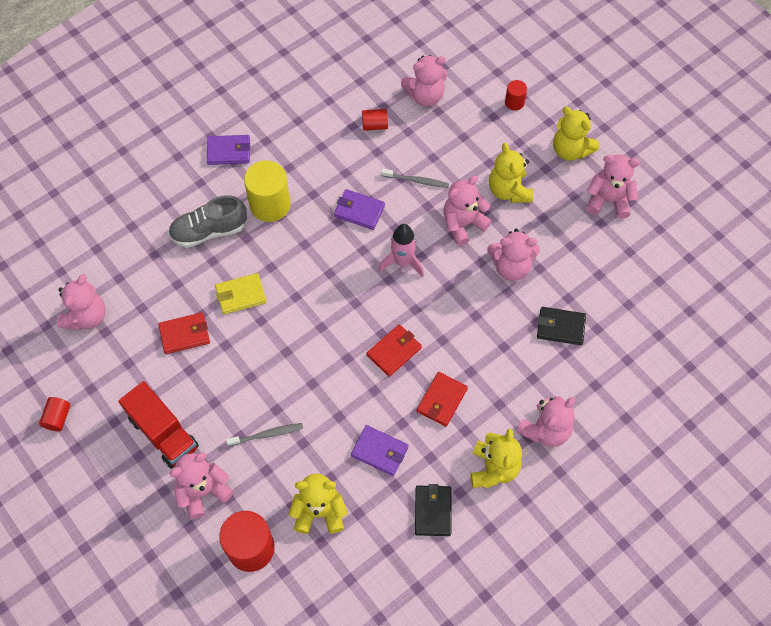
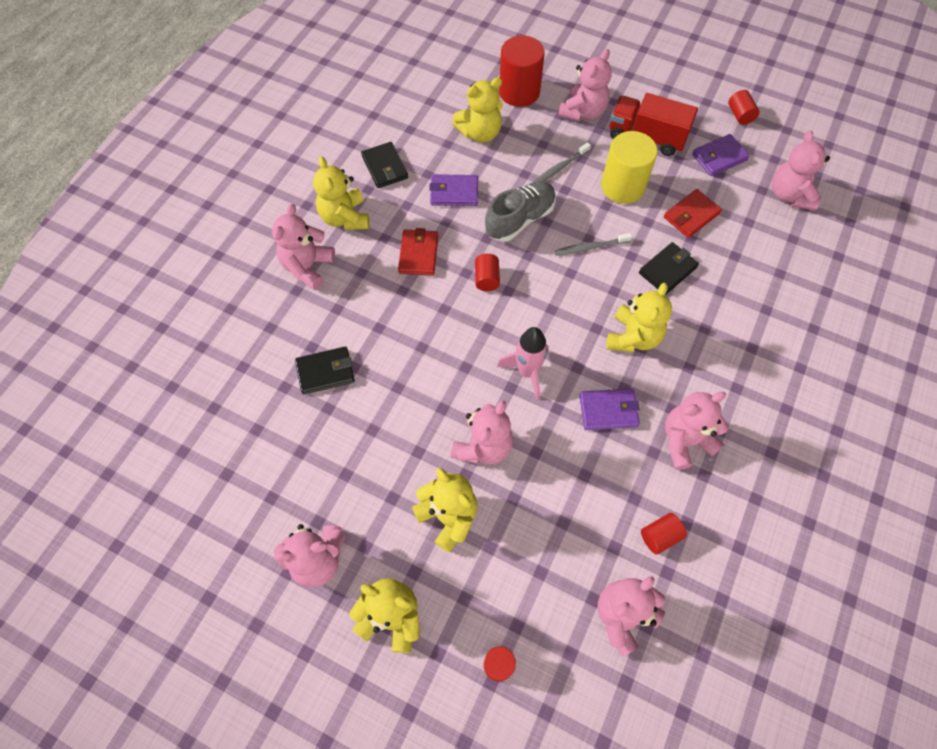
camera: 155 degrees right, 0 degrees up
grey shoe [168,195,247,248] -> grey shoe moved to [485,181,556,242]
purple wallet [207,135,250,165] -> purple wallet moved to [692,134,750,176]
yellow wallet [215,273,267,315] -> black wallet [639,242,699,295]
yellow cylinder [244,160,291,222] -> yellow cylinder moved to [601,131,658,204]
red wallet [367,324,422,377] -> red cylinder [475,253,500,291]
grey toothbrush [381,169,449,188] -> grey toothbrush moved to [555,233,632,256]
pink teddy bear [487,229,540,281] -> pink teddy bear moved to [665,392,729,470]
none -> yellow teddy bear [606,283,672,352]

